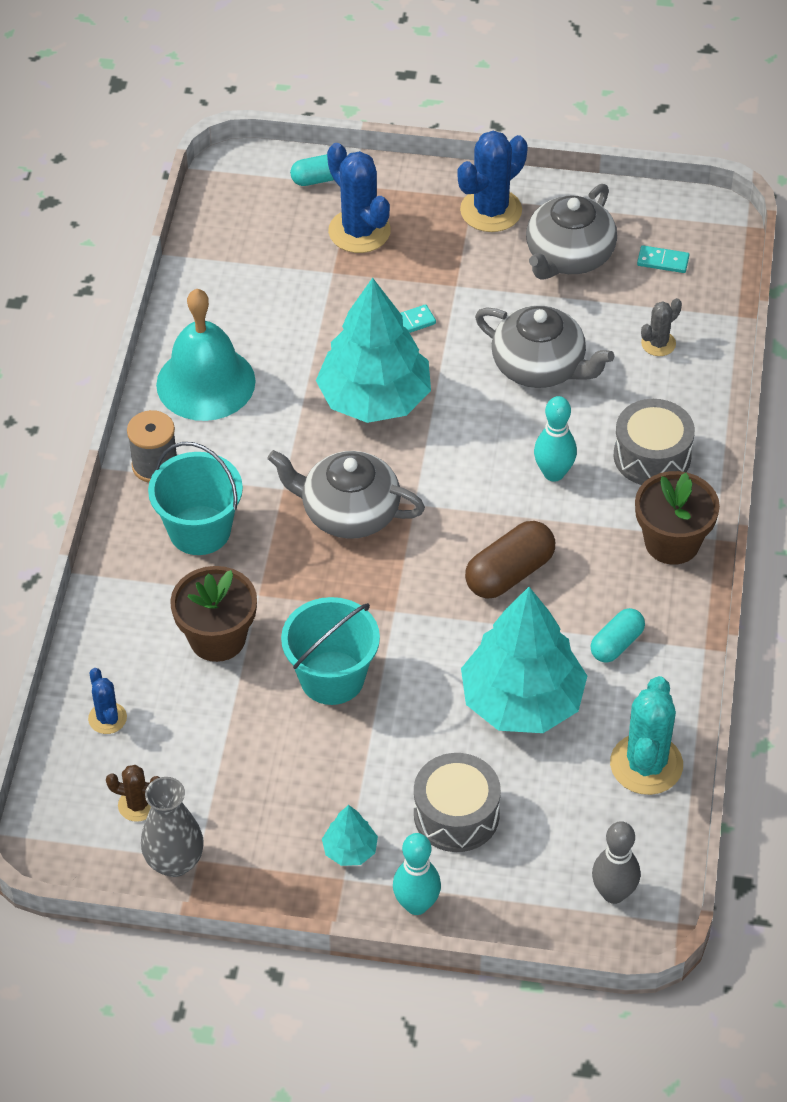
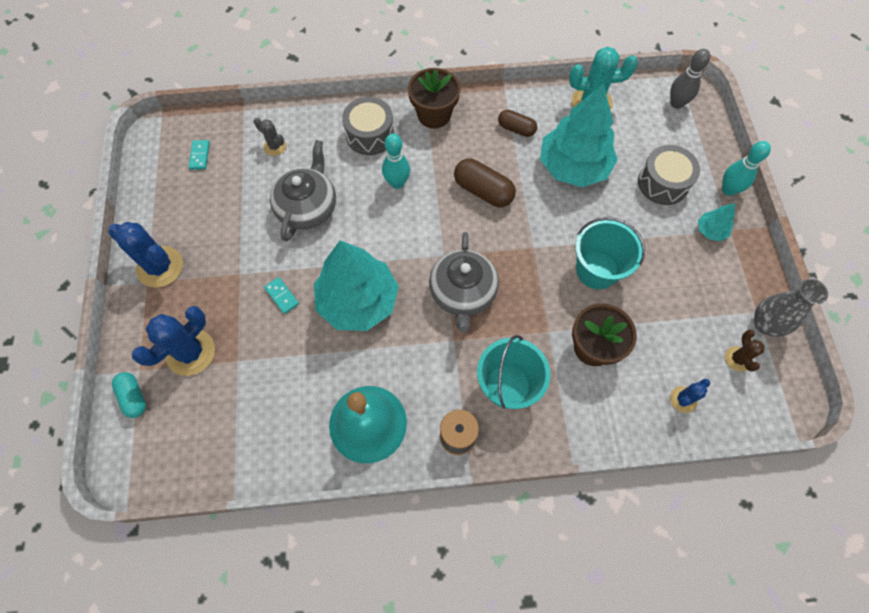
camera: 105 degrees left, 15 degrees up
grey teapot [526,184,617,280] -> none
turquoise capsule [591,608,645,662] -> brown capsule [498,110,537,137]

